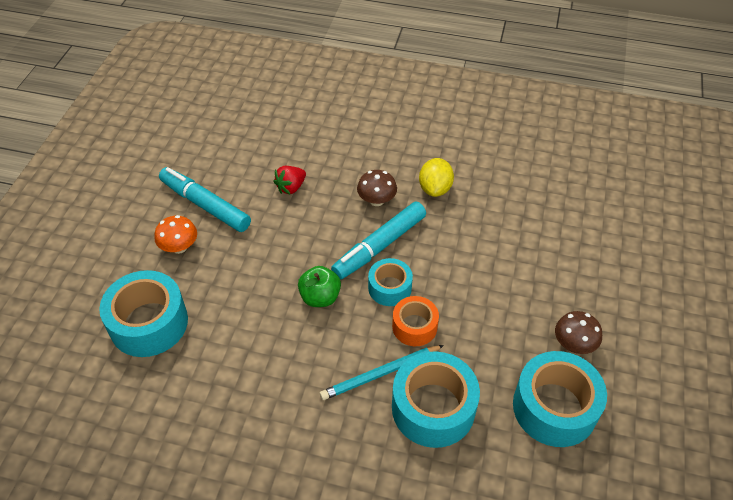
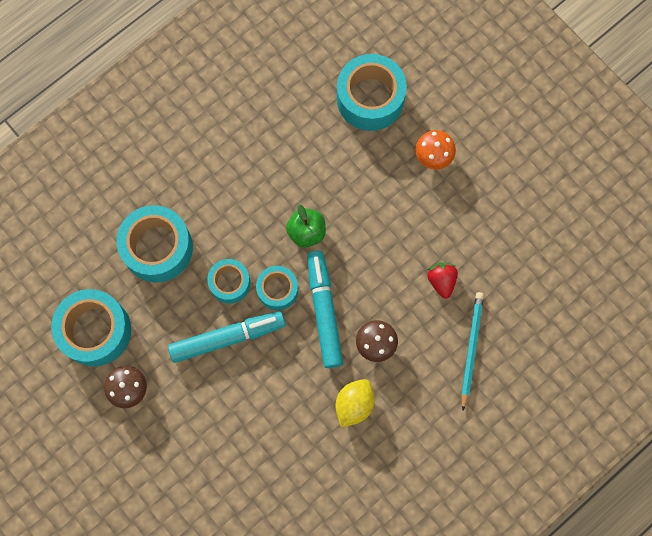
camera: 125 degrees right, 25 degrees up
turquoise marker [159,167,251,232] -> turquoise marker moved to [168,311,286,363]
turquoise pencil [320,345,444,400] -> turquoise pencil moved to [461,292,484,411]
orange tape [392,296,439,346] -> turquoise tape [207,259,251,304]
yellow lemon [419,158,454,197] -> yellow lemon turned 75 degrees clockwise [335,379,375,427]

